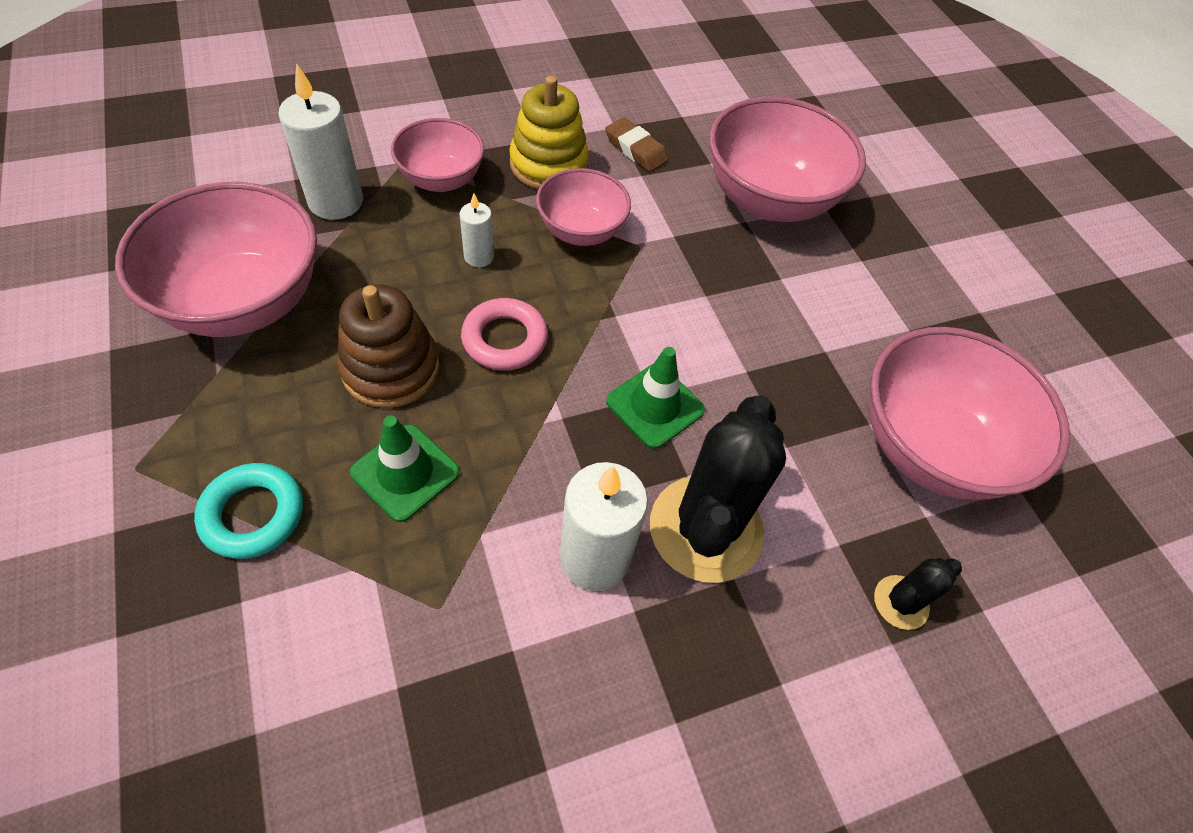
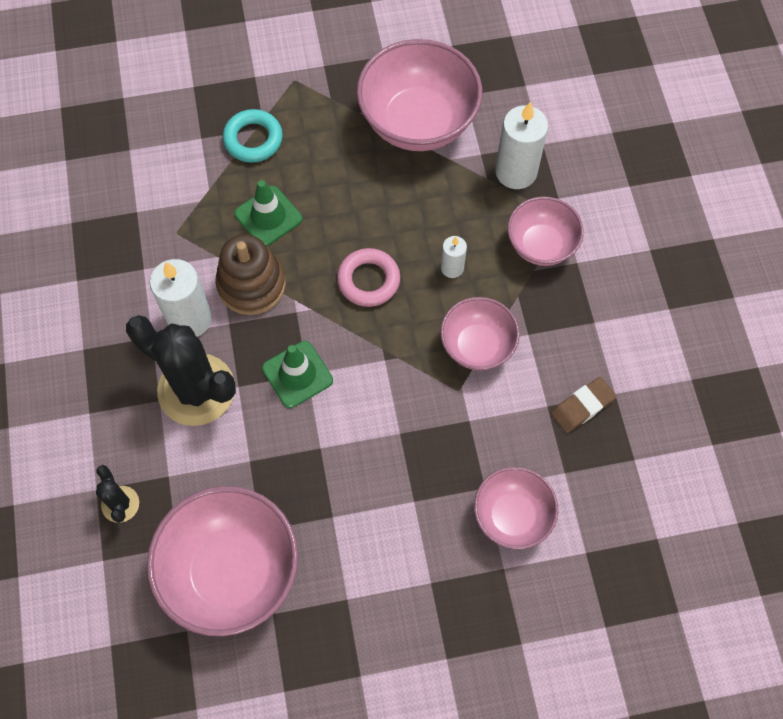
camera: 105 degrees right, 10 degrees up
brown stacking toy [337,285,440,408] -> brown stacking toy moved to [215,234,286,315]
yellow stacking toy [509,76,589,189] -> none
pink bowl [709,96,866,222] -> pink bowl [474,467,559,549], size x0.58

